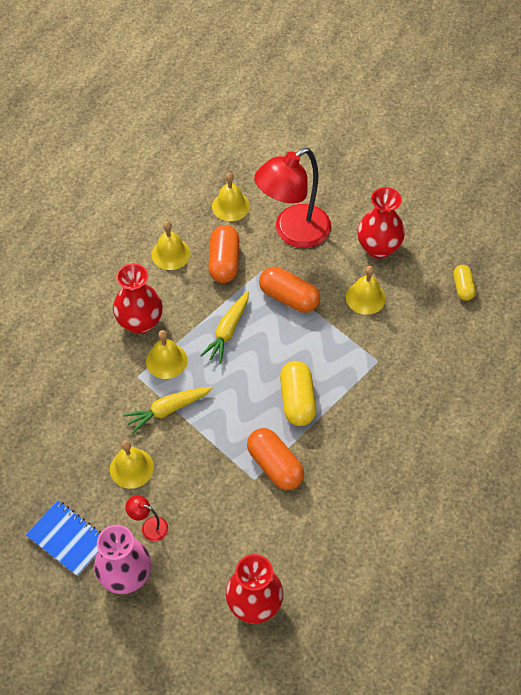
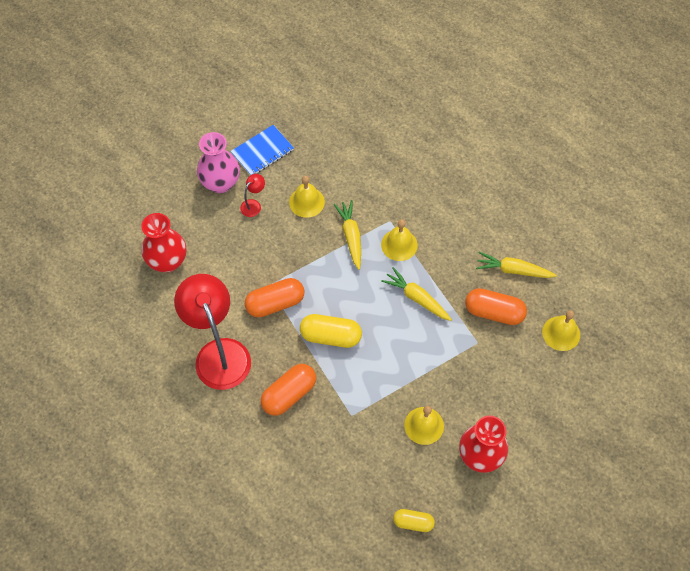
camera: 105 degrees right, 5 degrees up
red vase [113,263,163,334] -> none
yellow bell [151,221,190,270] -> yellow carrot [476,252,557,278]
red lamp [254,148,331,248] -> red lamp moved to [174,274,251,390]
orange capsule [259,267,320,313] -> orange capsule moved to [261,364,316,416]

